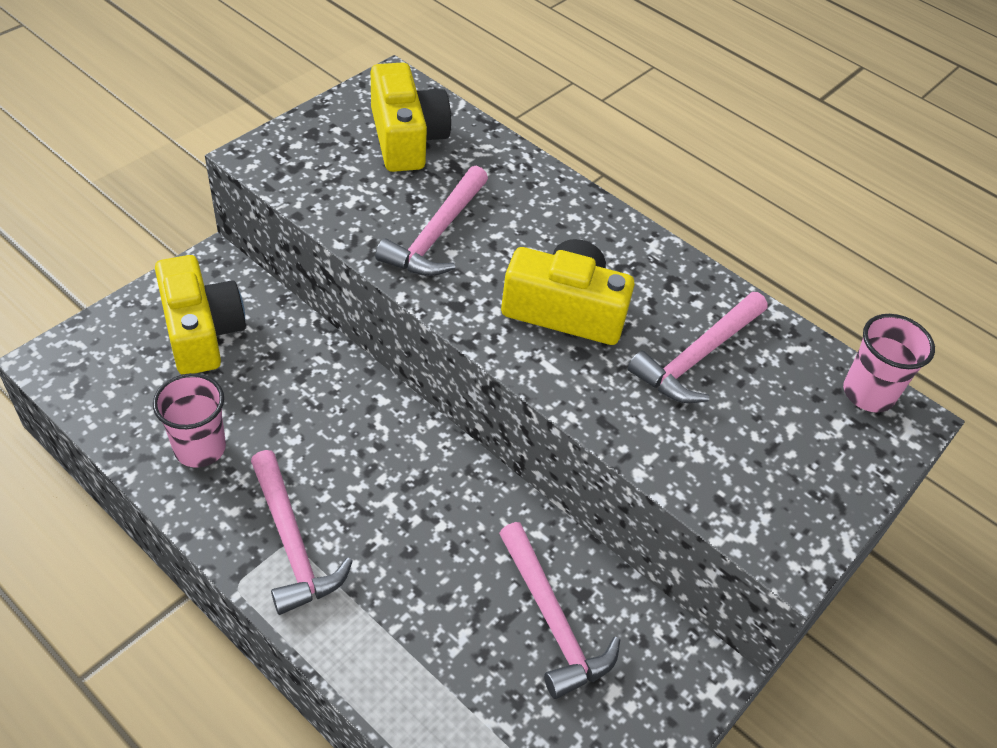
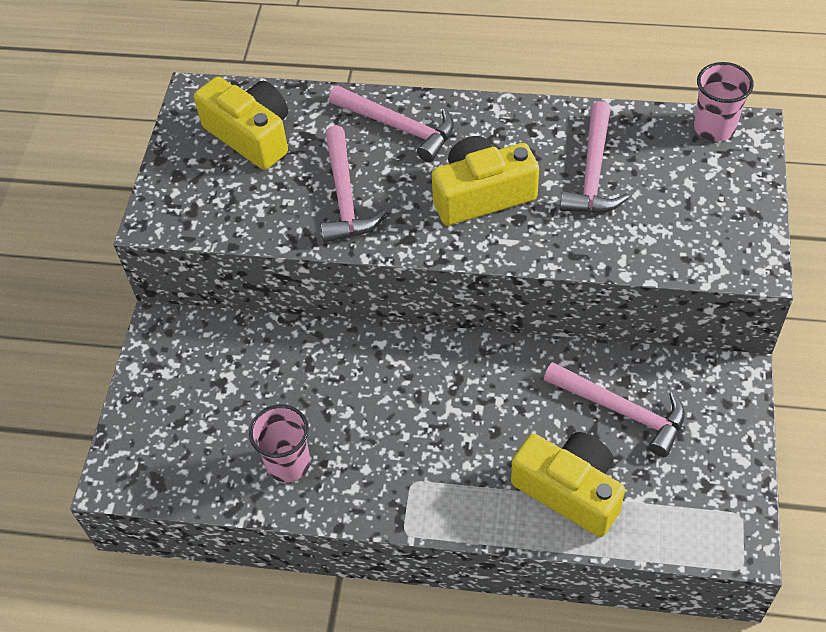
camera: 25 degrees left, 5 degrees up
yellow camera [155,255,246,375] -> yellow camera moved to [511,432,625,537]
pink hammer [251,450,353,615] -> pink hammer moved to [329,85,454,162]

